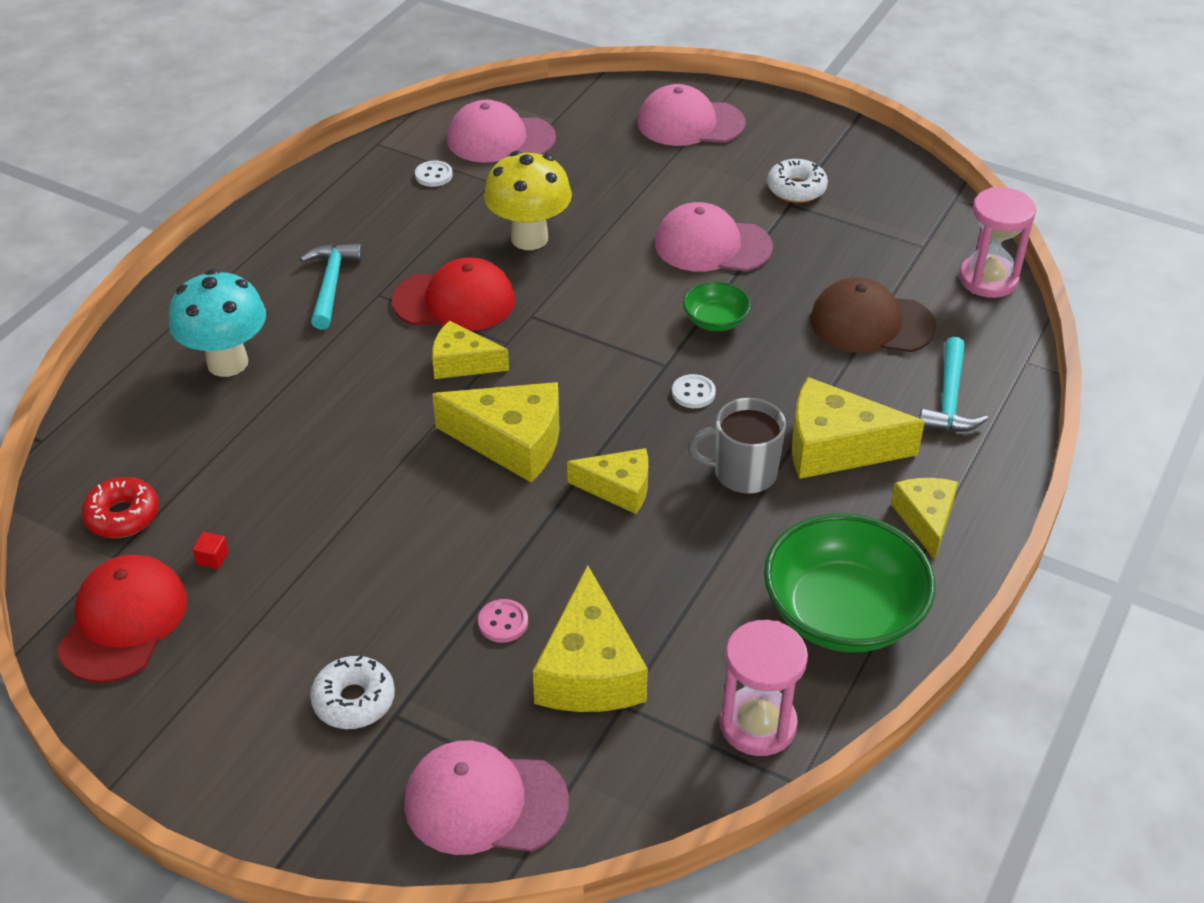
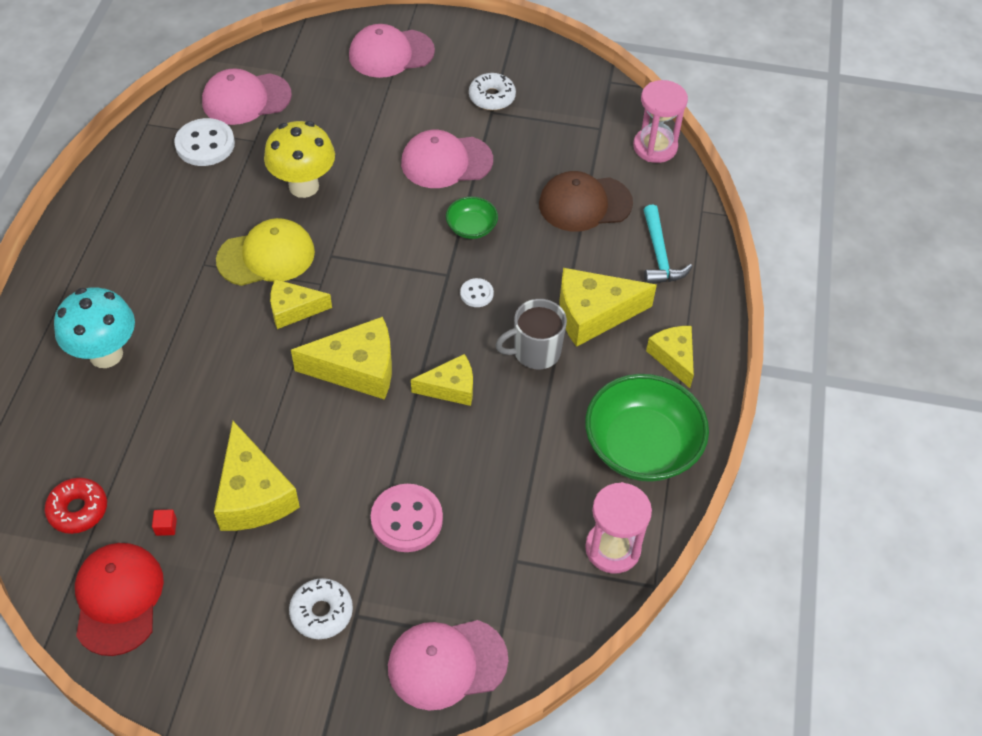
camera: 20 degrees left, 10 degrees up
turquoise hammer [300,243,363,329] -> none
red cap [392,257,515,331] -> yellow cap [216,218,315,286]
white button [415,160,453,187] -> white button [174,118,235,166], size x1.91
pink button [478,599,528,643] -> pink button [371,484,443,552], size x1.91
yellow cheese [533,565,648,712] -> yellow cheese moved to [214,421,300,531]

